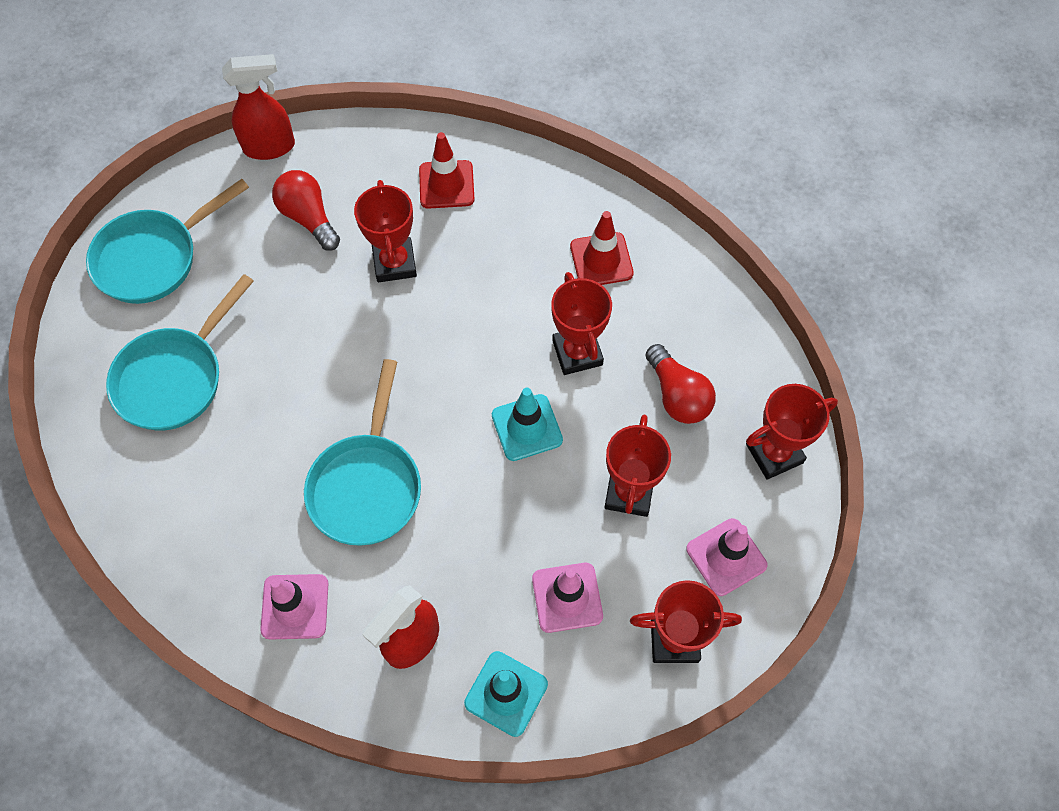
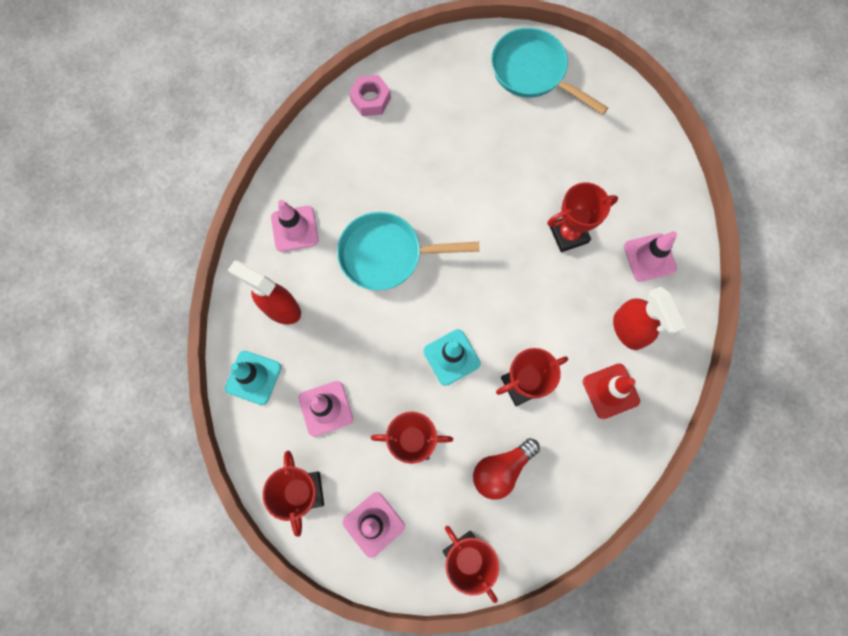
camera: 80 degrees right, 10 degrees up
turquoise pan [106,274,254,431] -> none
red spray bottle [222,54,295,160] -> red spray bottle moved to [613,287,686,350]
red light bulb [272,170,340,251] -> none
red traffic cone [419,132,475,209] -> pink traffic cone [624,231,677,282]
none -> pink nut [349,75,391,116]

